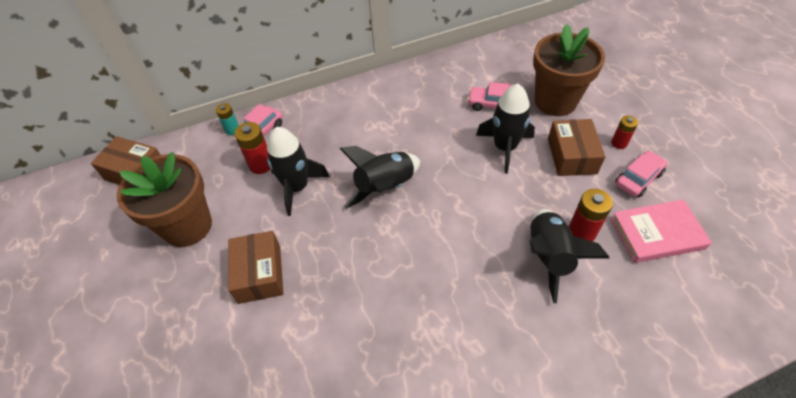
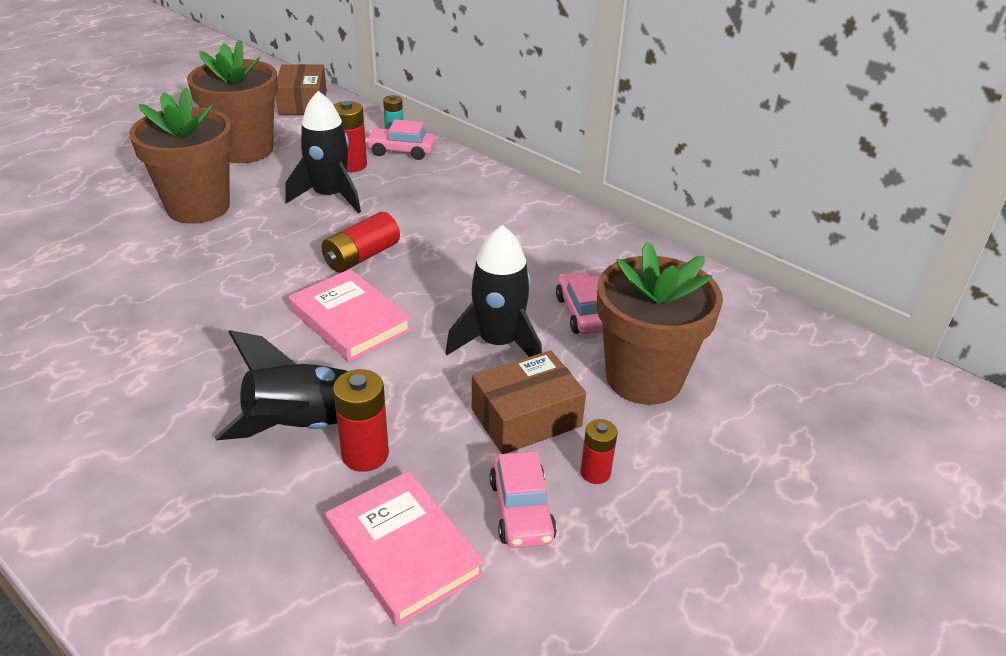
camera: 60 degrees right, 15 degrees down
brown box [228,231,284,304] -> brown flower pot [129,88,233,224]
black rocket [339,146,420,208] -> red battery [321,212,400,273]
pink car [615,151,668,197] -> pink car turned 60 degrees clockwise [489,451,557,548]
none -> pink book [289,269,412,362]

